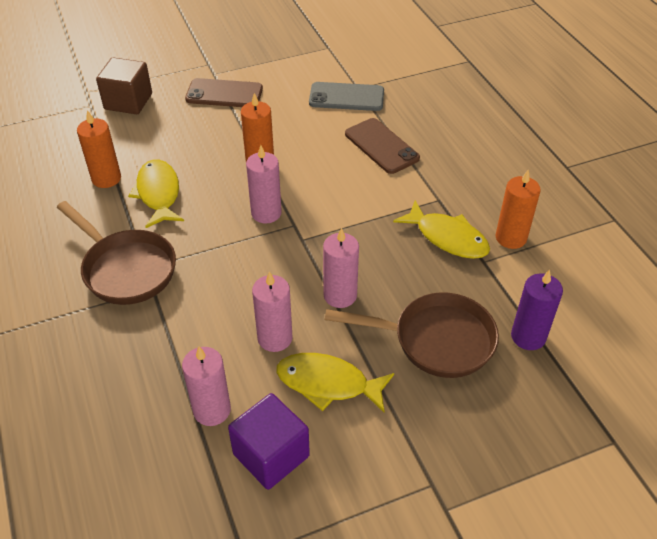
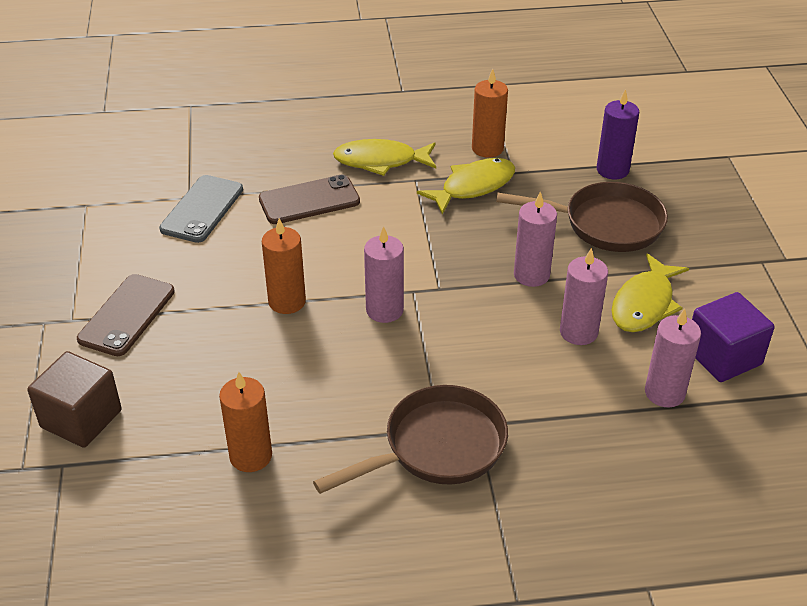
camera: 75 degrees left, 5 degrees down
yellow fish [128,159,184,228] -> yellow fish moved to [333,139,436,176]
brown pan [325,292,499,378] -> brown pan turned 75 degrees clockwise [496,182,668,252]

